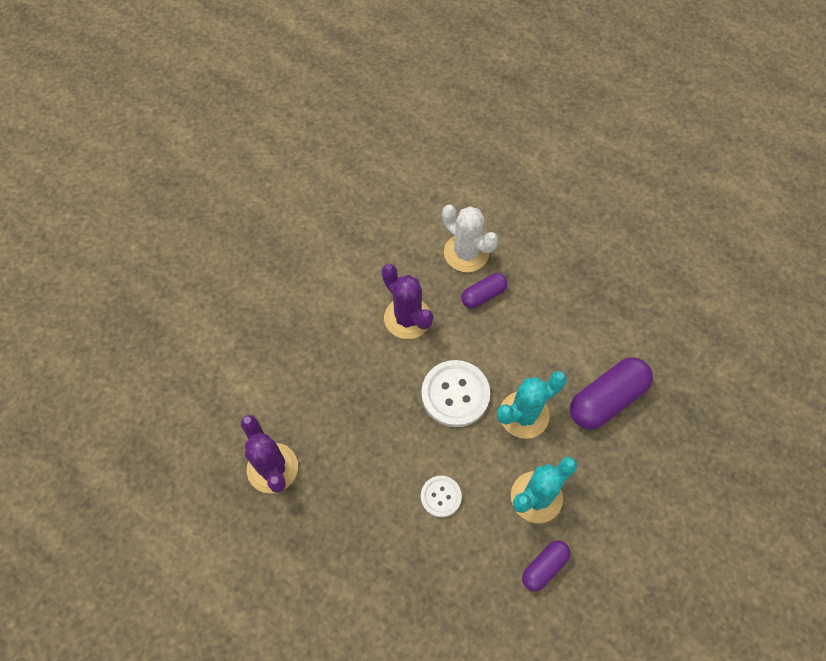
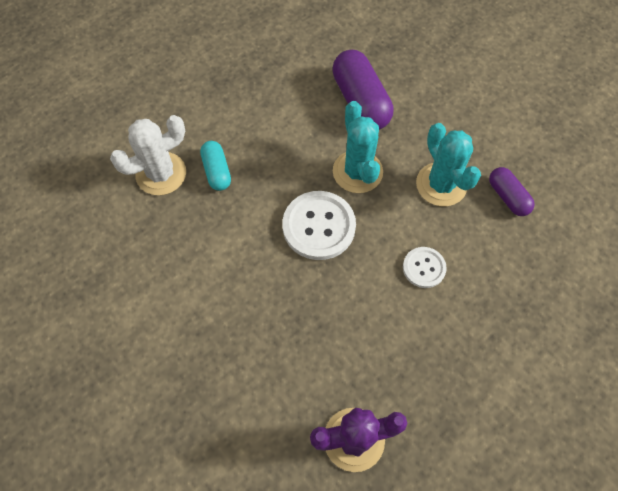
camera: 75 degrees left, 0 degrees up
purple cactus [382,264,433,339] -> none
purple capsule [461,273,508,308] -> turquoise capsule [200,141,231,191]

